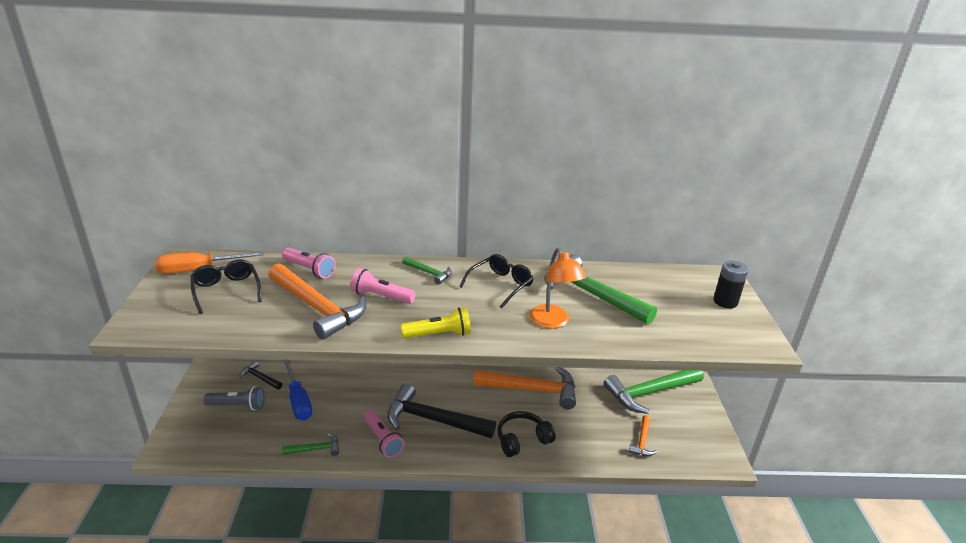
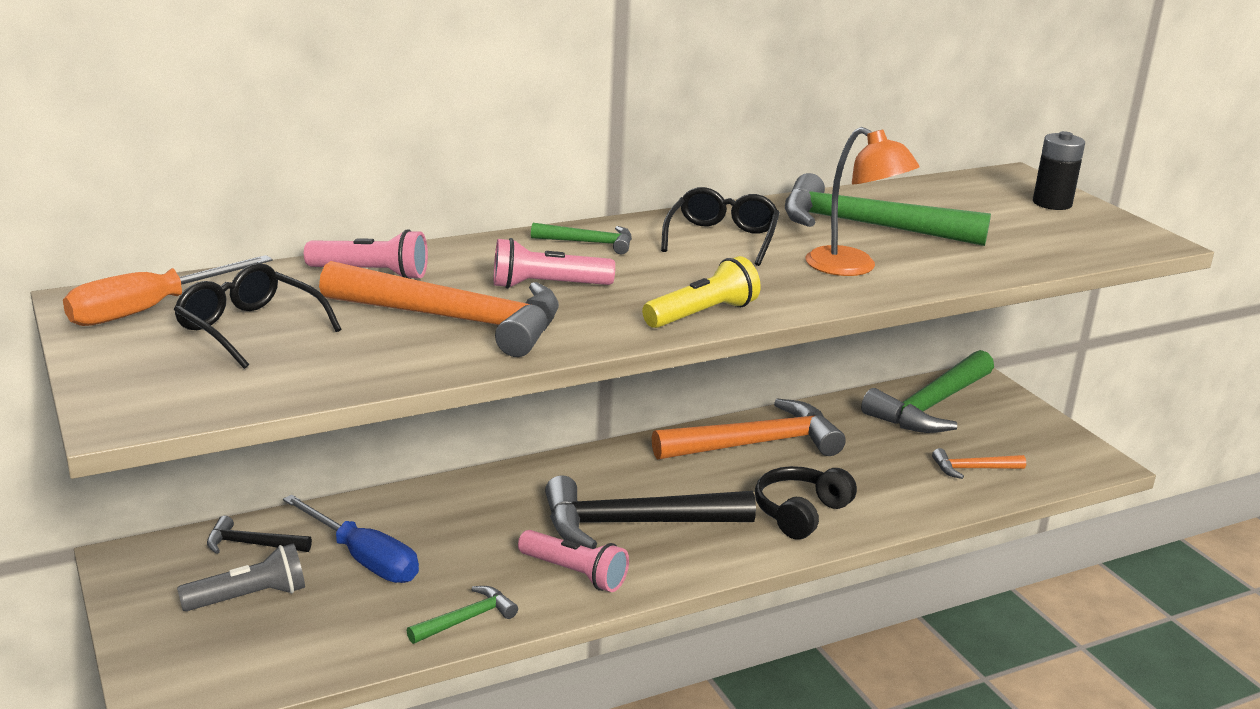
camera: 25 degrees left, 5 degrees down
orange hammer [628,415,657,456] -> orange hammer turned 90 degrees clockwise [932,448,1026,479]

